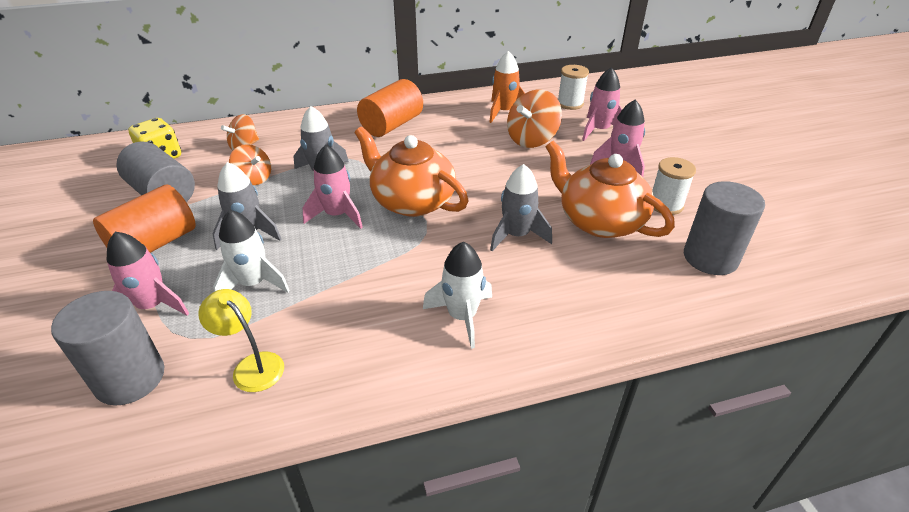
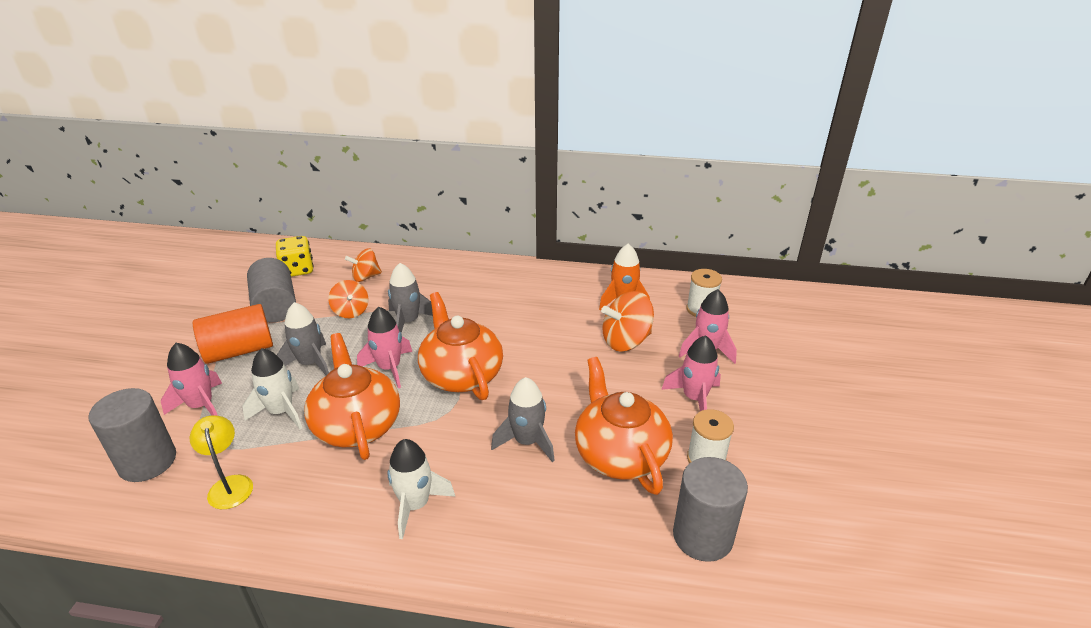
camera: 25 degrees right, 5 degrees down
orange cylinder [357,79,423,137] -> none
none -> orange teapot [304,333,400,460]

